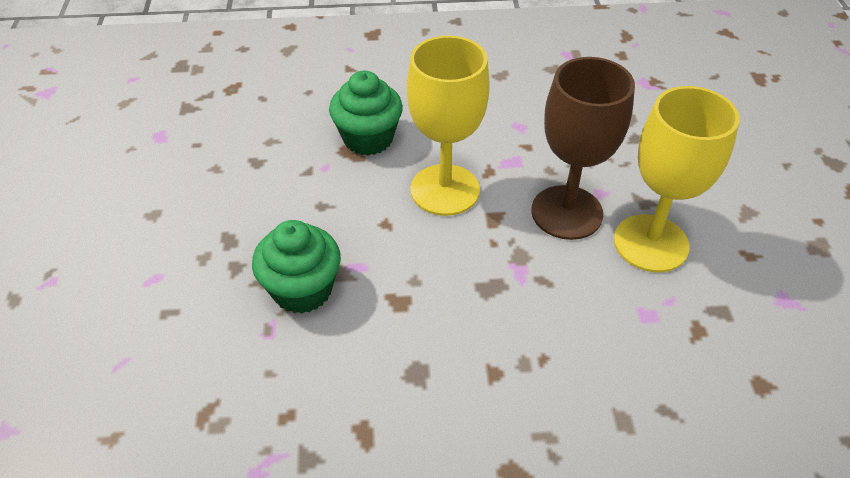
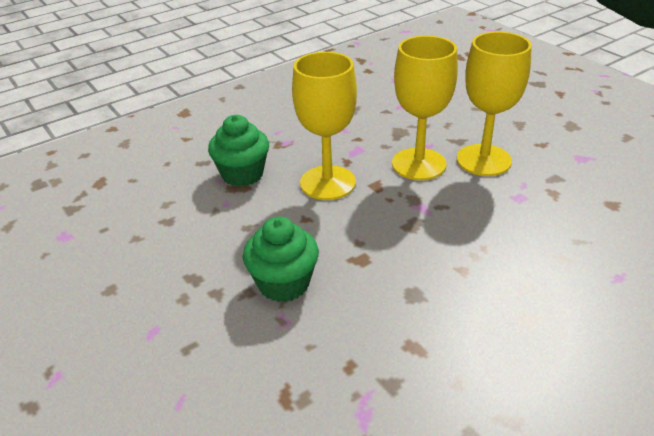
camera: 30 degrees left, 10 degrees down
brown goblet [531,57,635,240] -> yellow goblet [392,36,458,180]

